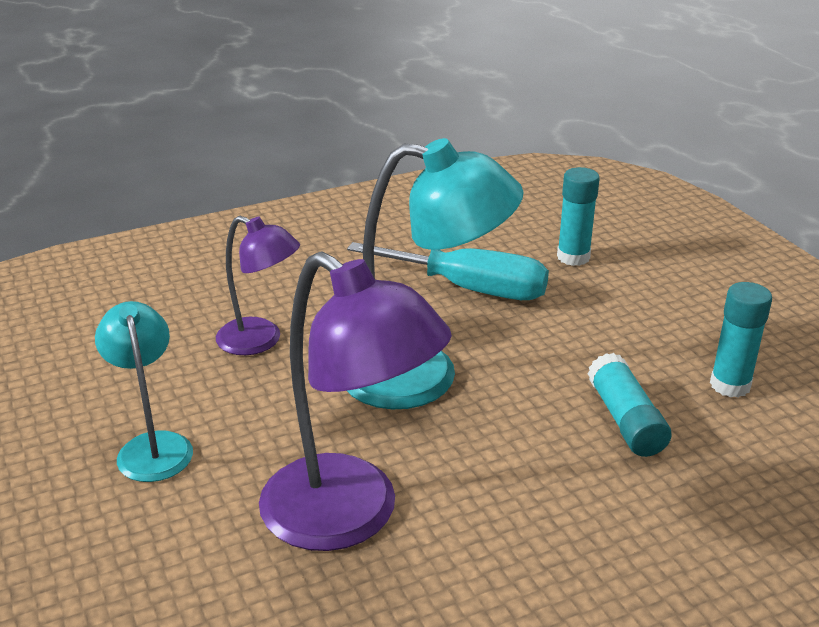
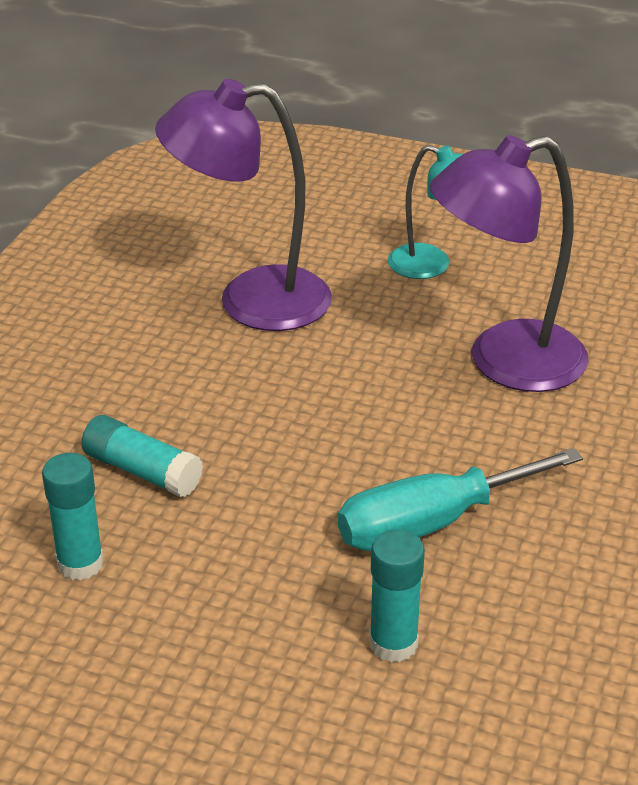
camera: 135 degrees right, 5 degrees up
purple lamp [216,216,300,355] -> purple lamp [430,135,589,392], size x1.72
turquoise lamp [347,138,524,409] -> none

